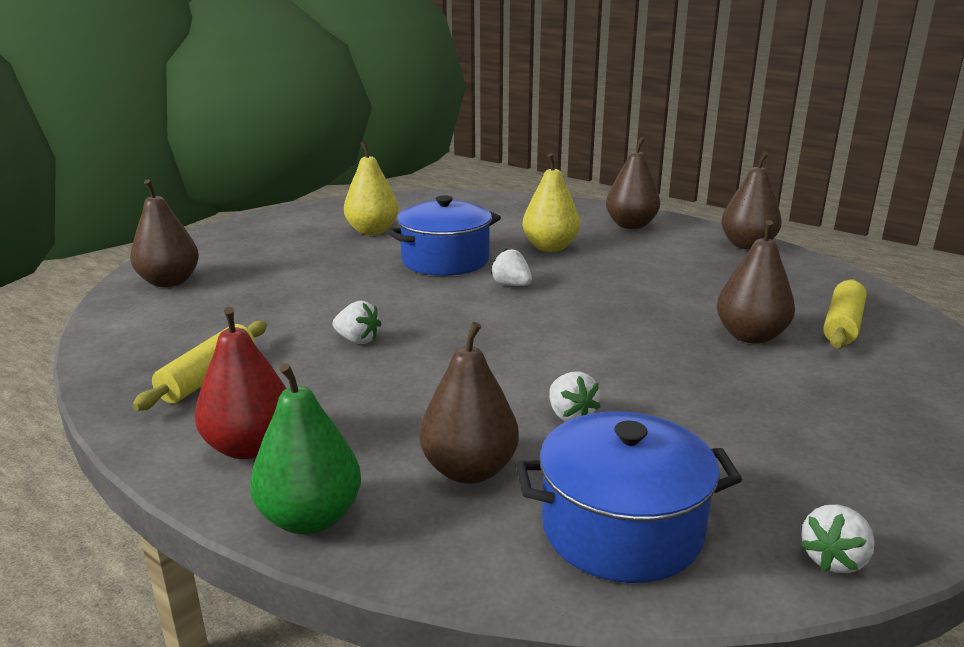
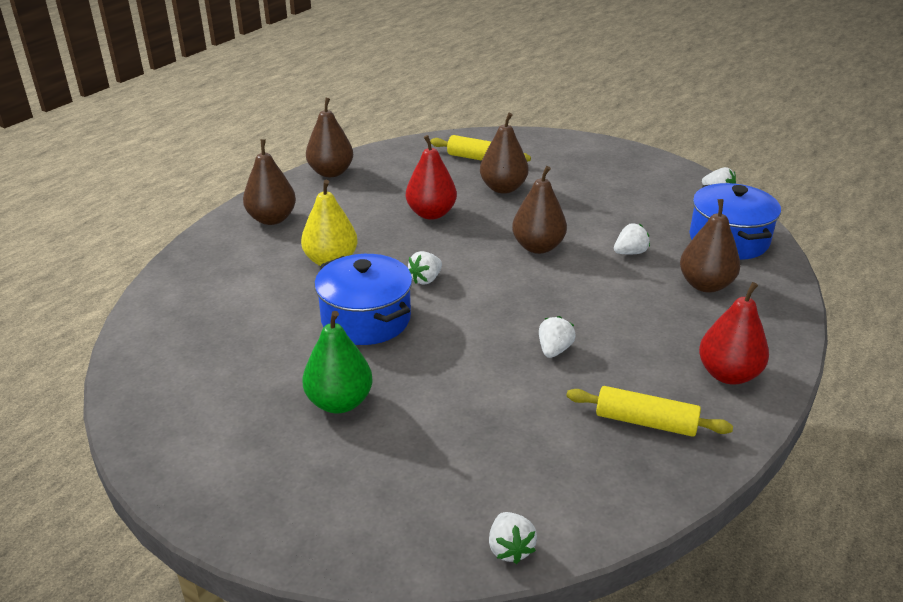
camera: 95 degrees left, 10 degrees up
brown pear [130,180,199,287] -> brown pear moved to [512,166,567,254]
green pear [250,363,361,534] -> green pear moved to [303,311,373,413]
yellow pear [344,141,399,235] -> none
none -> red pear [406,135,457,220]
none -> white strawberry [489,512,537,564]

